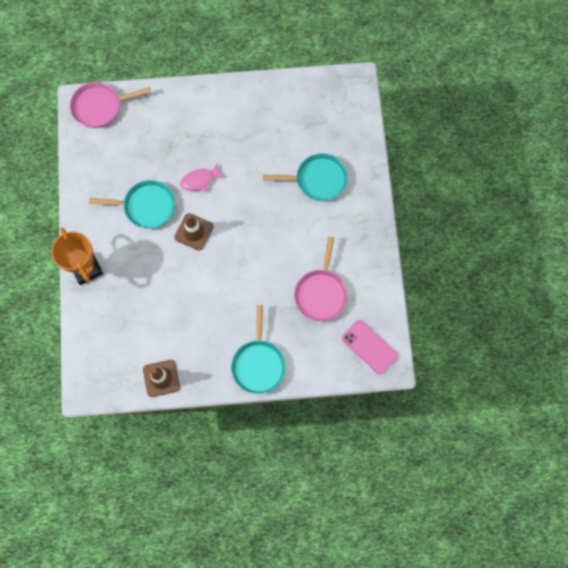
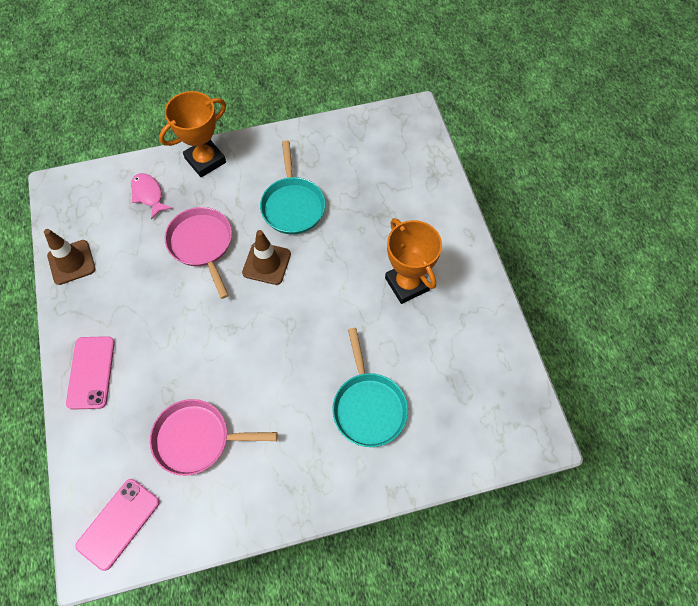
camera: 80 degrees right, 10 degrees down
pink pan [70,82,151,128] -> pink pan moved to [165,207,232,299]
pink fish [180,163,224,191] -> pink fish moved to [131,173,172,219]
turquoise pan [231,305,286,394] -> pink phone [66,336,115,410]
none -> orange trophy [385,218,442,304]

